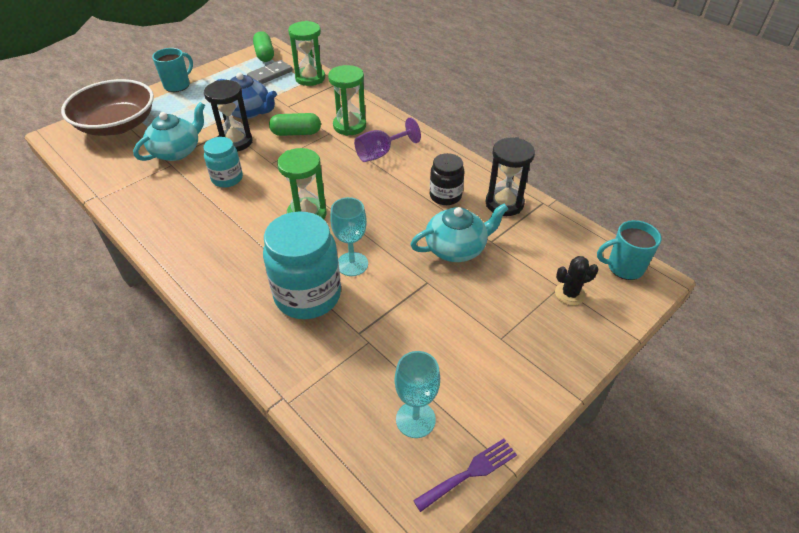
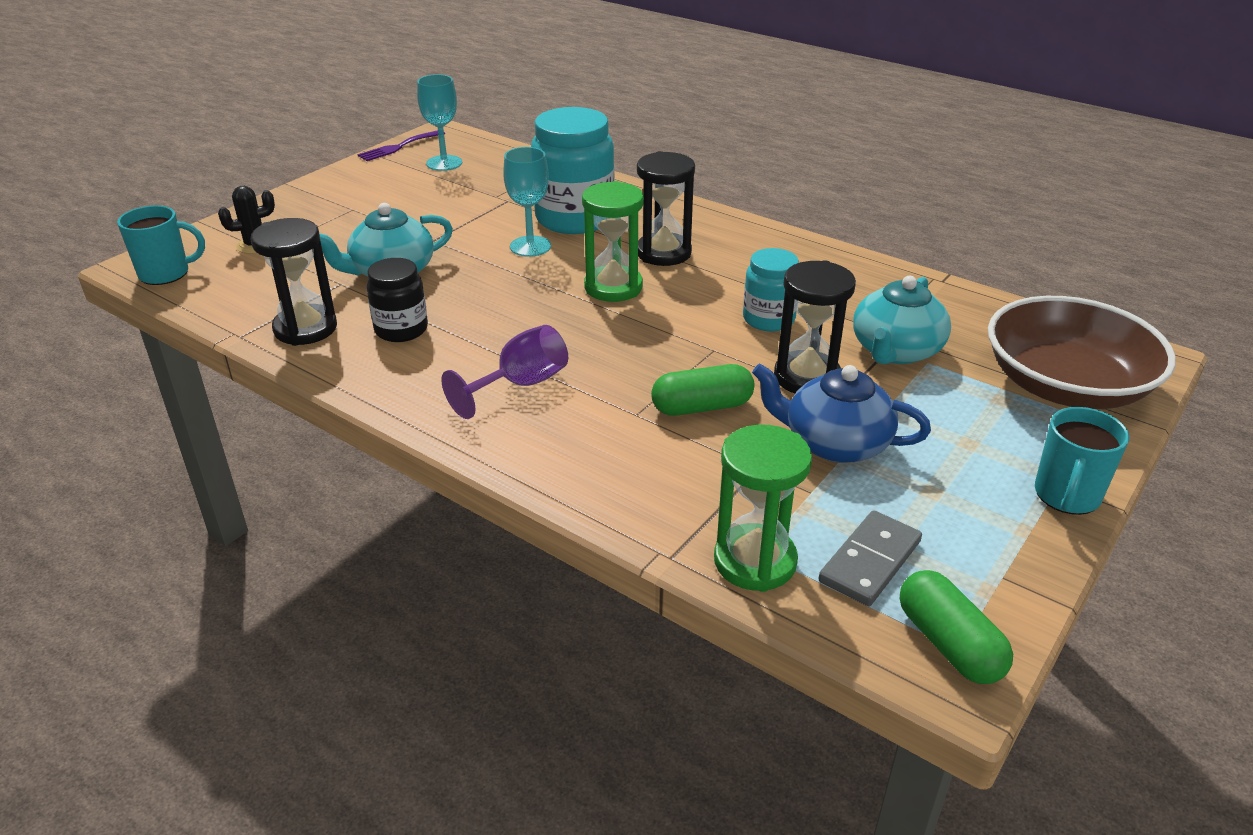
camera: 170 degrees right, 10 degrees down
green hourglass [328,65,366,136] -> none
none -> black hourglass [637,151,695,266]

